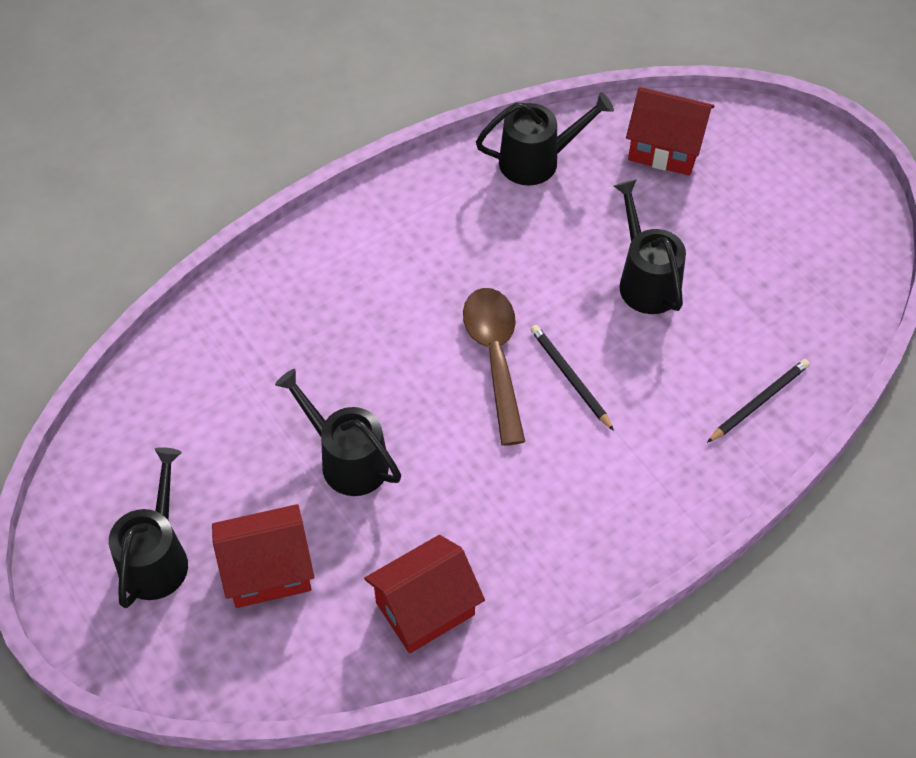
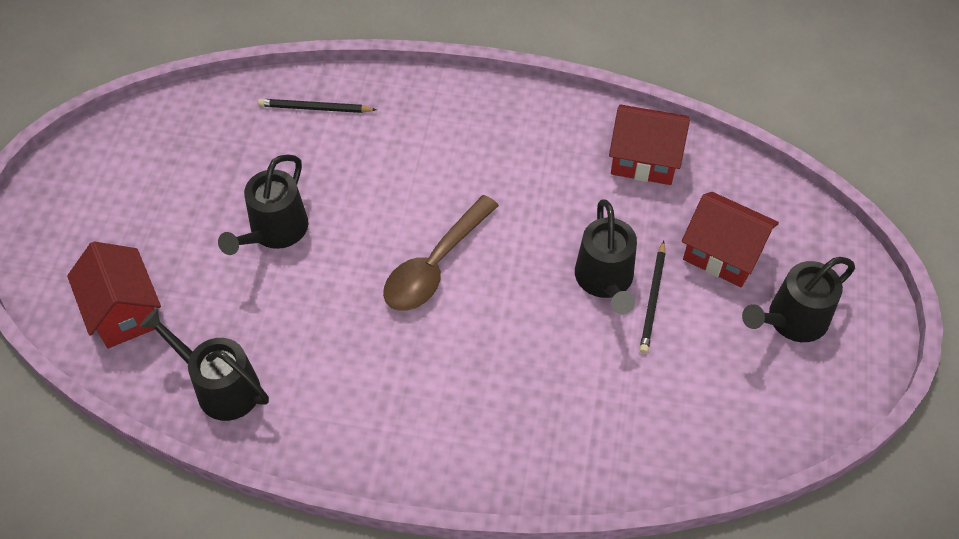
camera: 135 degrees left, 0 degrees up
black pencil [530,325,614,431] -> black pencil moved to [639,241,666,354]

